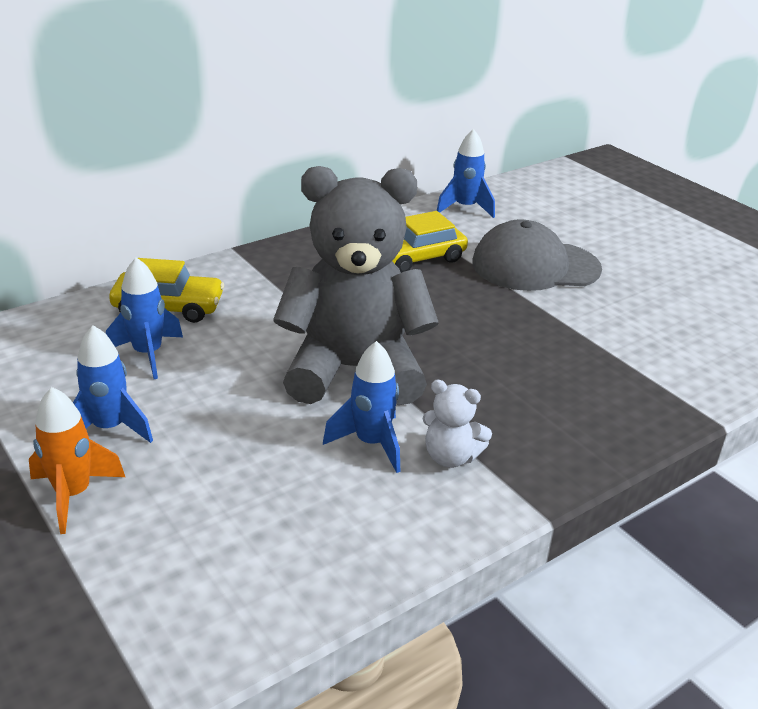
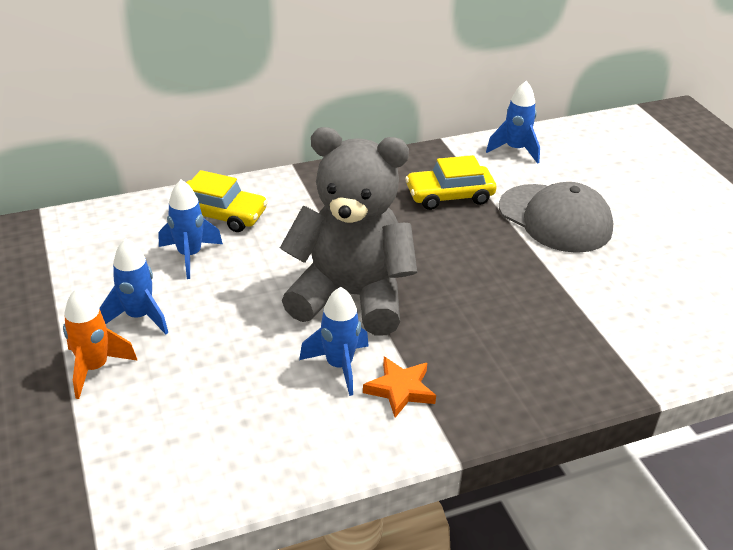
camera: 15 degrees right, 5 degrees up
white teddy bear [423,380,492,468] -> orange star [363,357,436,418]
grey cap [472,219,602,291] -> grey cap turned 150 degrees counterclockwise [499,182,613,253]

